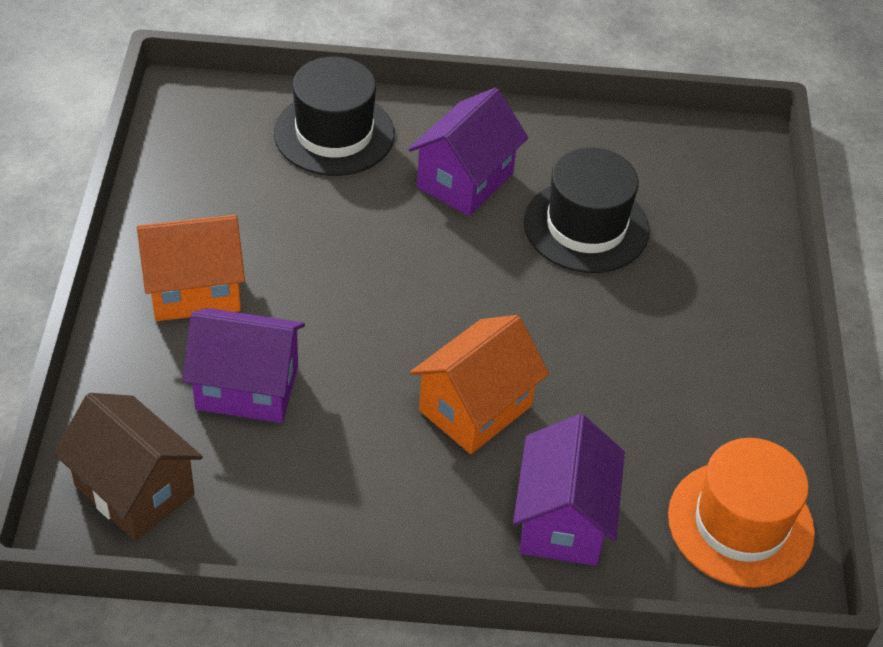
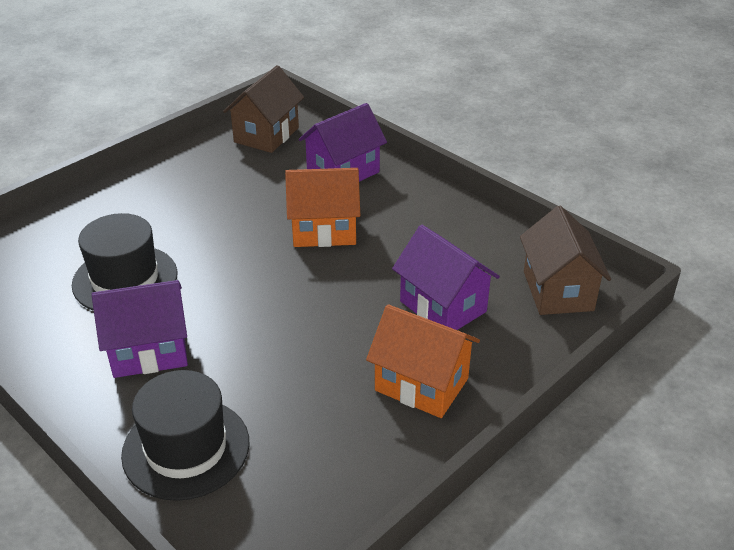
camera: 135 degrees left, 10 degrees down
orange hat [668,438,815,588] -> brown house [223,65,304,153]

